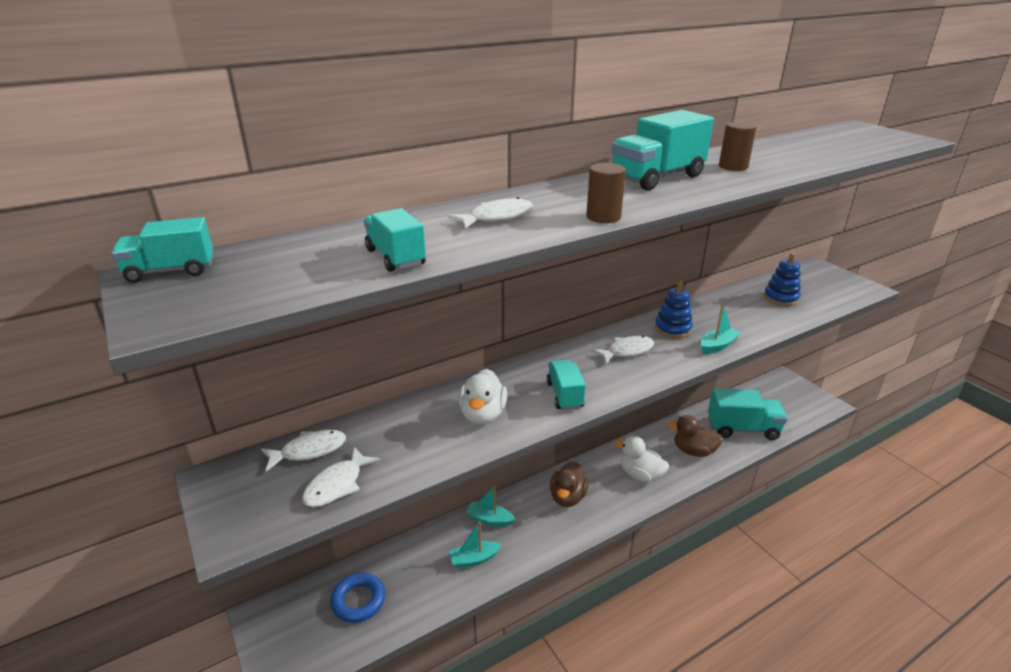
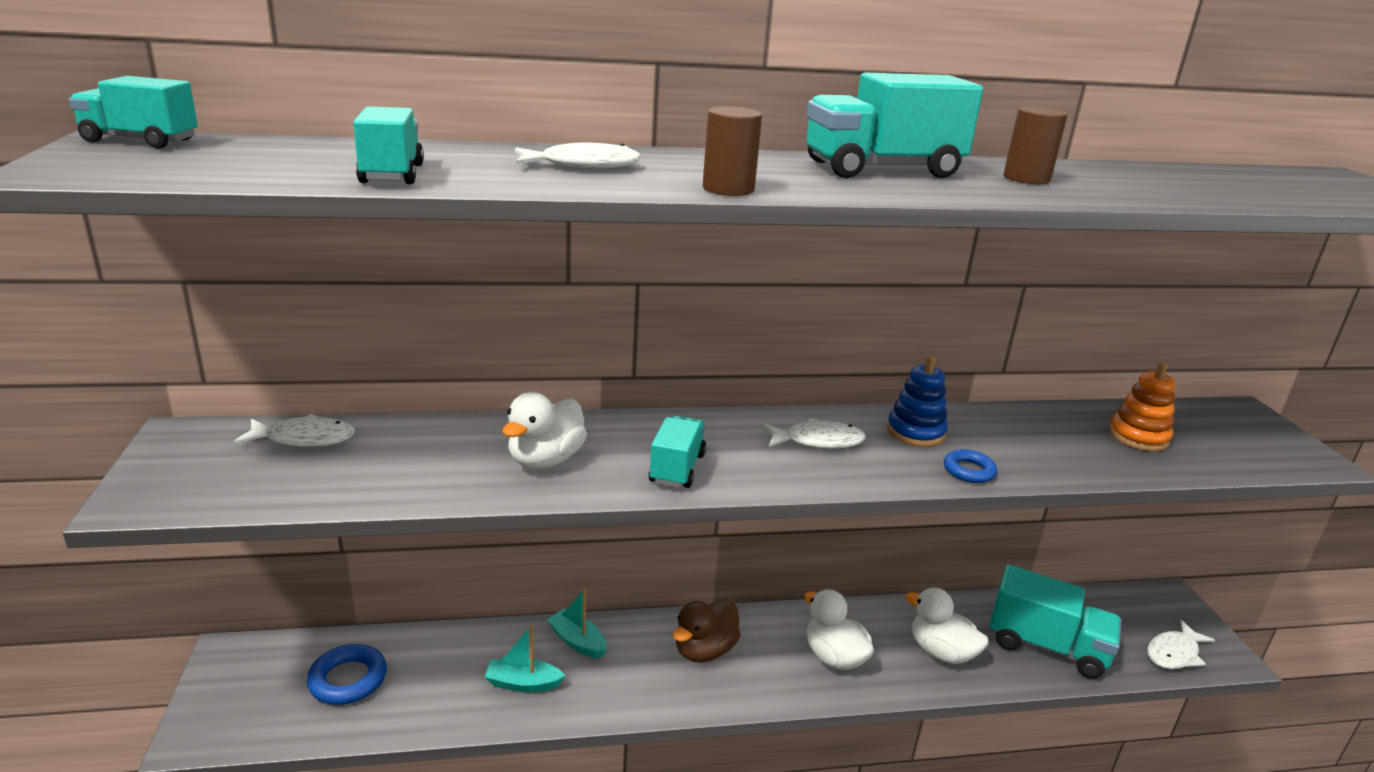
camera: 20 degrees right, 5 degrees down
white fish [303,447,380,507] -> white fish moved to [1148,620,1215,669]
brown duck [668,415,723,457] -> white duck [905,588,989,664]
turquoise boat [700,303,741,354] -> blue ring [944,449,997,483]
blue stacking toy [764,253,801,306] -> orange stacking toy [1109,362,1176,451]

